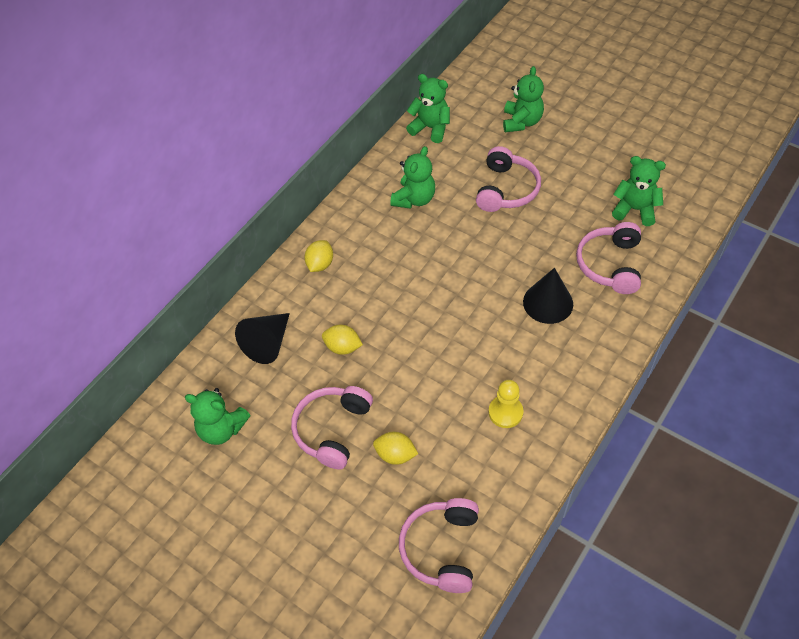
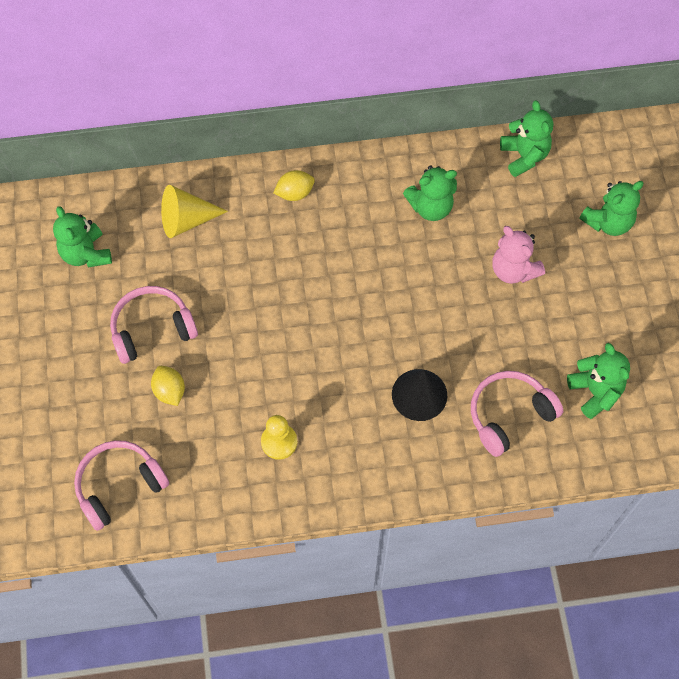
camera: 45 degrees right, 10 degrees up
black cone [235,313,290,364] -> yellow cone [161,185,228,238]
yellow lemon [322,325,363,355] -> none
pink headphones [476,146,541,212] -> pink teddy bear [492,226,545,284]

